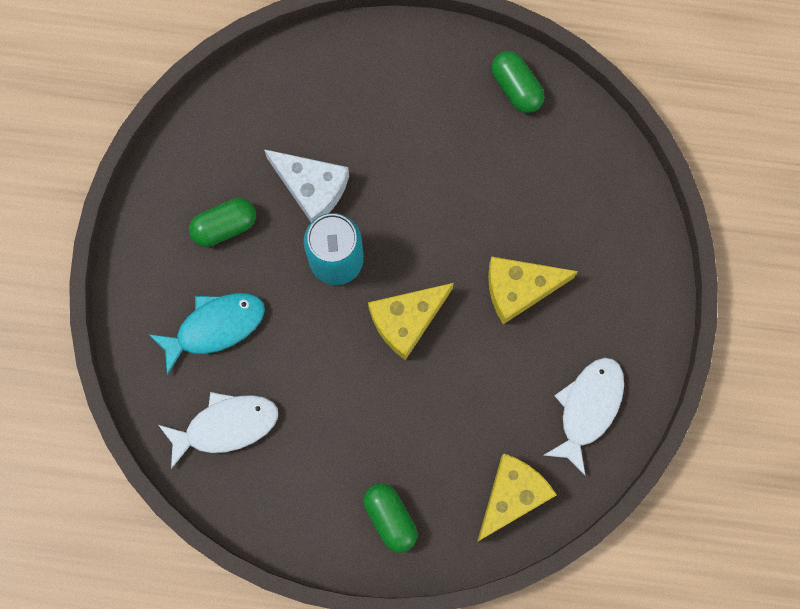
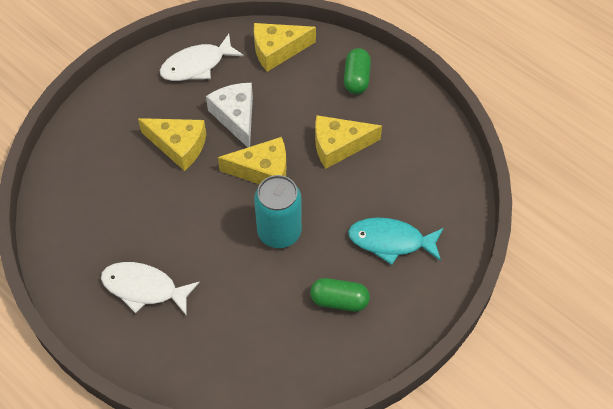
camera: 145 degrees left, 20 degrees down
white fish [158,392,278,469] -> white fish moved to [101,262,200,315]
white cheese [264,149,349,222] -> white cheese moved to [206,83,253,147]
green capsule [491,51,545,113] -> none
none -> yellow cheese [315,115,382,169]

